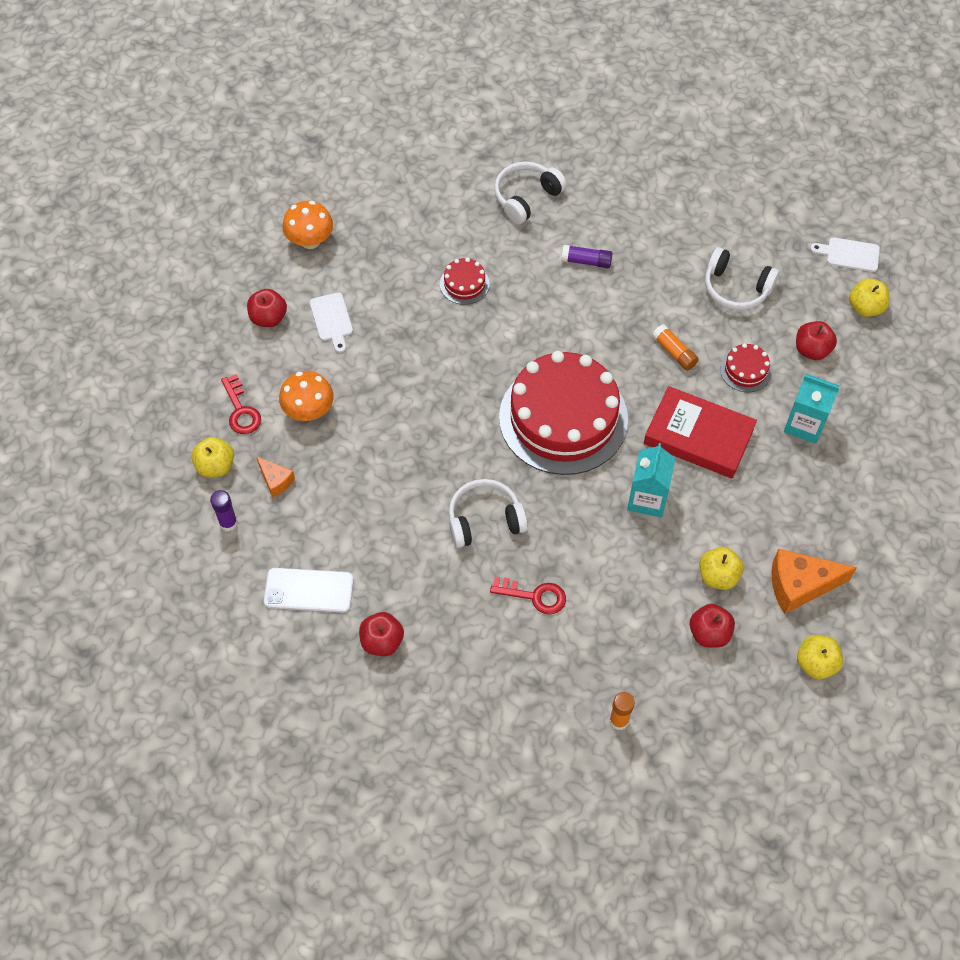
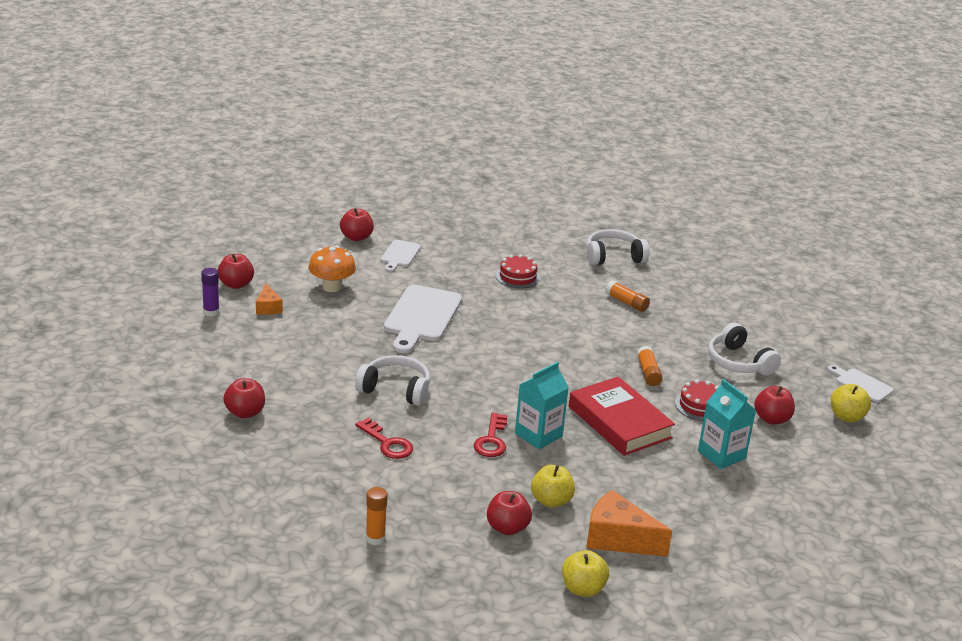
camera: 30 degrees right, 30 degrees down
yellow apple [191,437,234,478] -> red apple [218,254,254,289]
red key [221,374,261,434] -> red key moved to [474,413,507,457]
white phone [264,568,354,613] -> none
orange mushroom [282,201,333,249] -> none
red cake [499,351,628,475] -> none
purple glue stick [561,245,613,268] -> orange glue stick [605,281,650,312]
none -> white cutting board [384,285,462,353]

